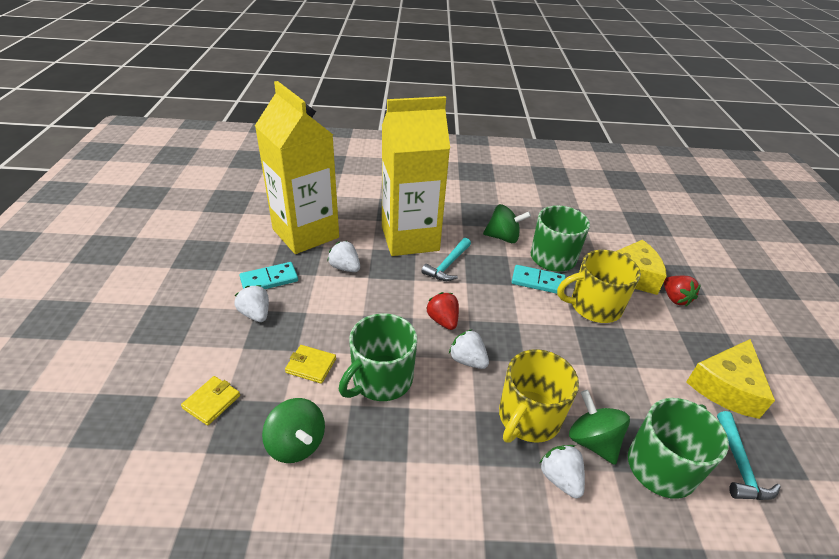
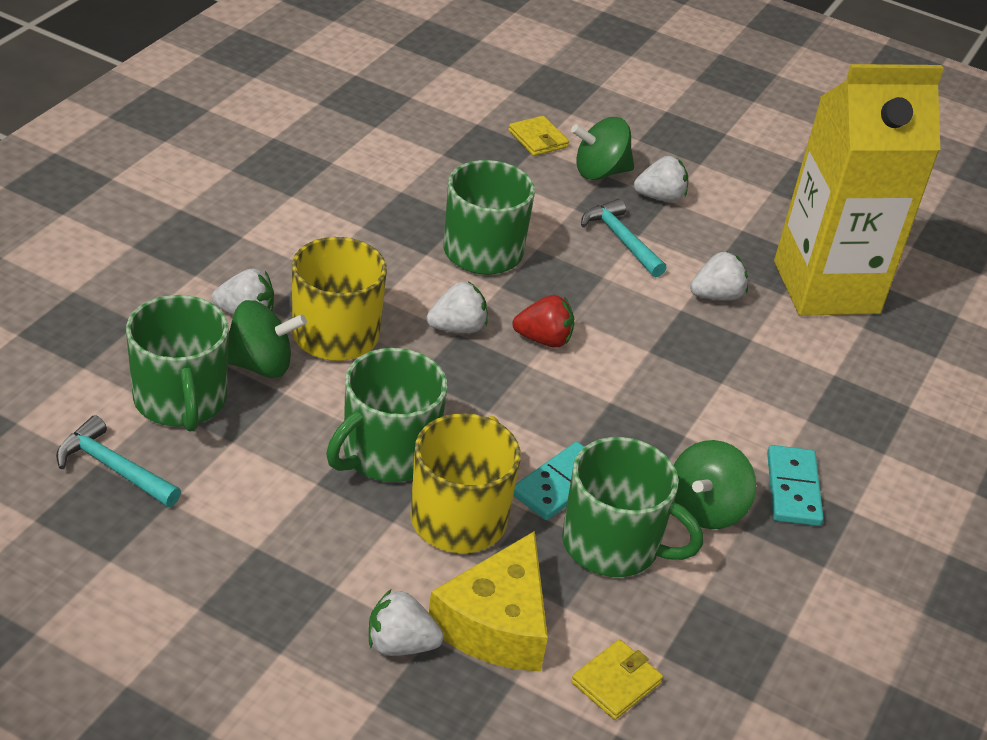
camera: 115 degrees right, 0 degrees up
turquoise domino [239,262,298,289] -> turquoise domino moved to [767,445,824,526]
green spinning top [262,398,325,463] -> green spinning top moved to [571,117,634,180]
yellow wallet [285,345,336,384] -> yellow wallet moved to [571,639,663,720]
yellow carton [382,96,450,256] -> none
turquoise hammer [421,238,471,281] -> turquoise hammer moved to [581,199,666,278]
red strawberry [664,276,701,306] -> white strawberry [369,589,444,656]
yellow cheese [686,339,775,419] -> none
none -> green mug [326,348,447,482]

